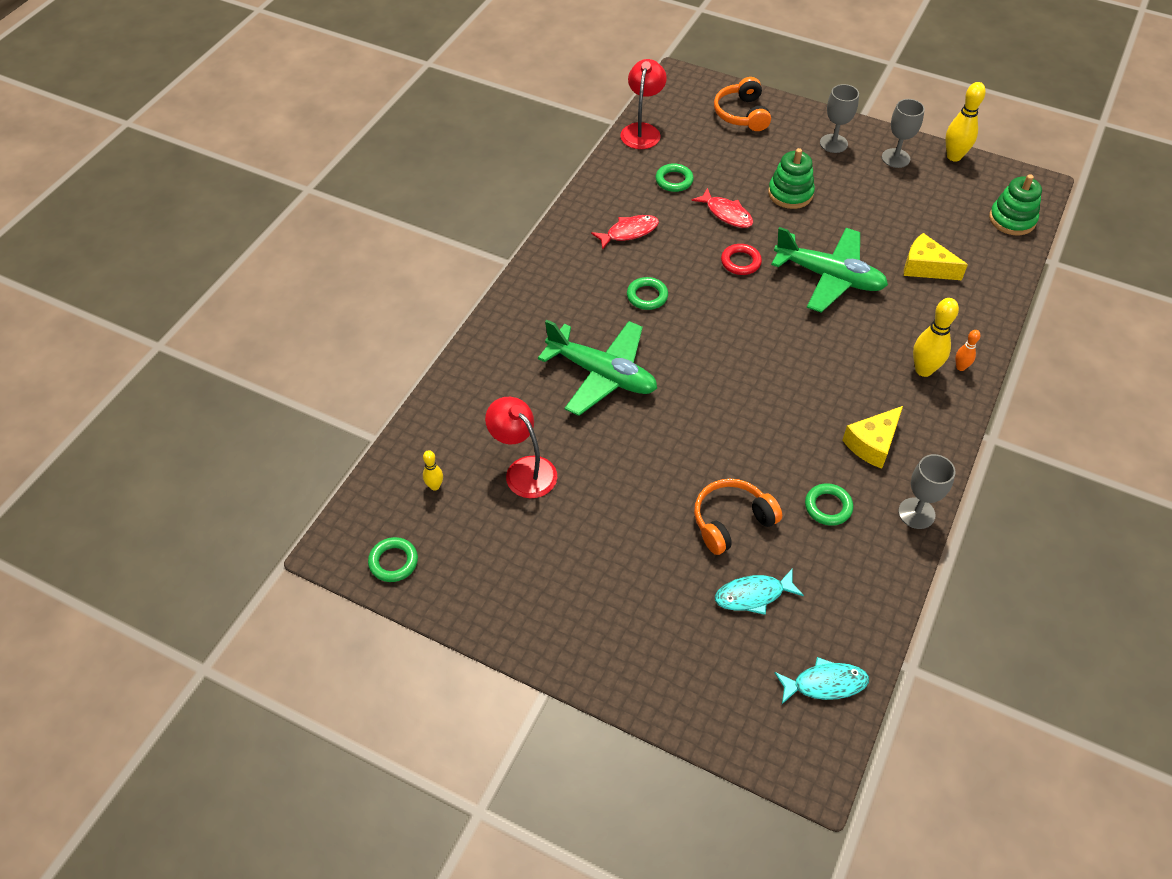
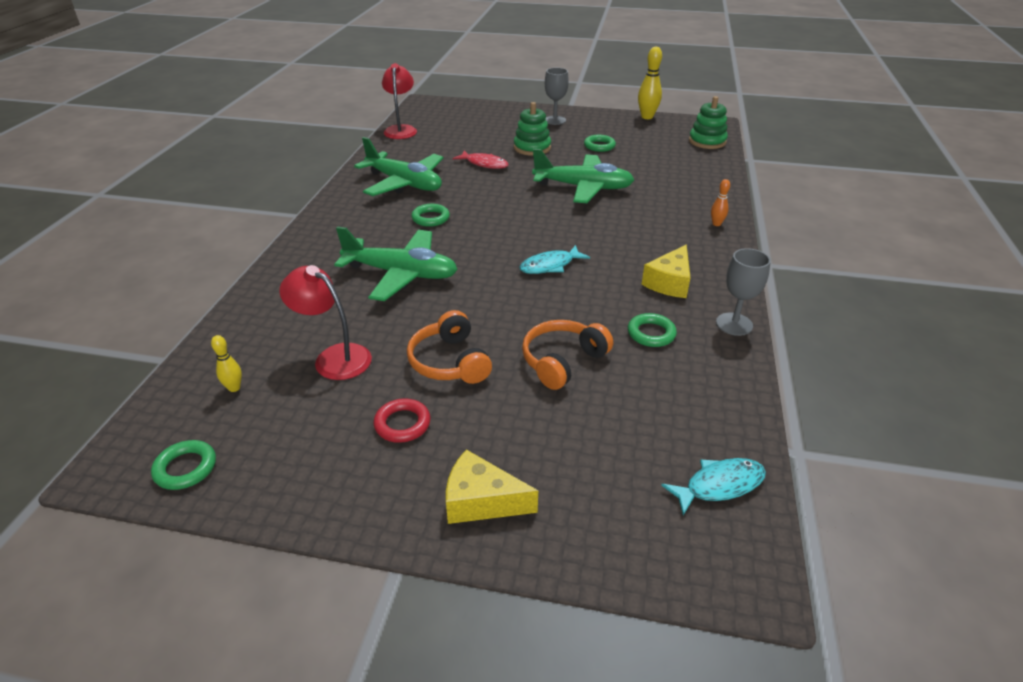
camera: 15 degrees left, 15 degrees down
red fish [591,215,659,250] -> green plane [354,137,444,196]
green ring [655,163,694,192] -> green ring moved to [584,135,616,152]
orange headphones [714,77,771,131] -> orange headphones moved to [407,310,492,384]
turquoise fish [715,569,804,615] -> turquoise fish moved to [519,245,590,274]
red ring [721,244,762,275] -> red ring moved to [374,398,431,443]
grey goblet [882,99,925,168] -> none
yellow cheese [904,233,968,280] -> yellow cheese moved to [446,449,538,524]
yellow bowling pin [913,298,959,377] -> none

